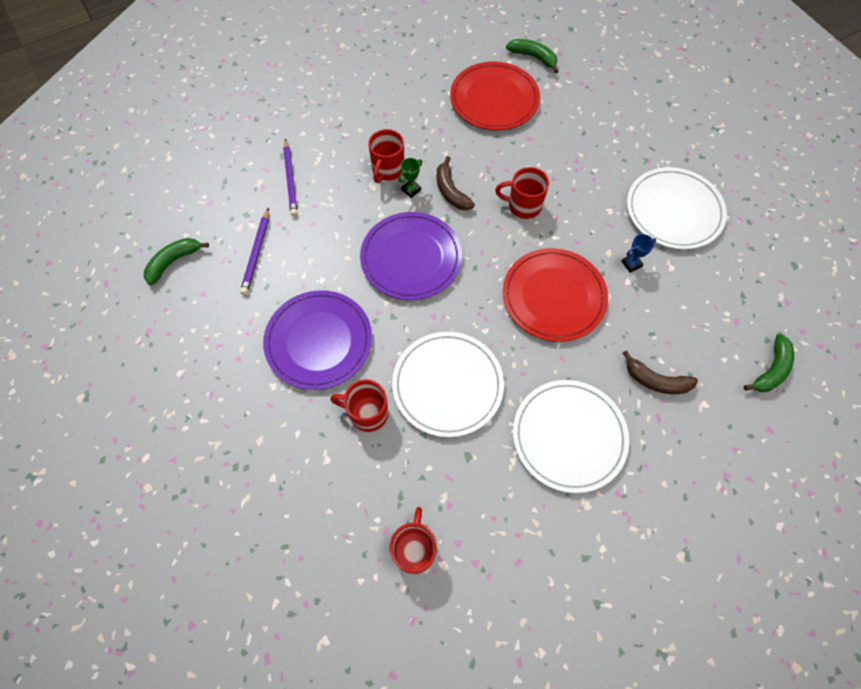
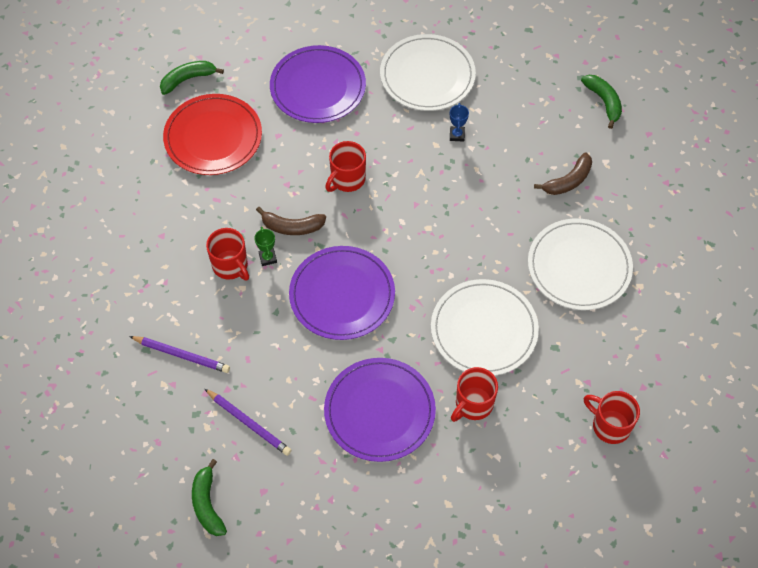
camera: 60 degrees left, 5 degrees down
red plate [503,248,608,342] -> none
none -> purple plate [270,45,366,123]

